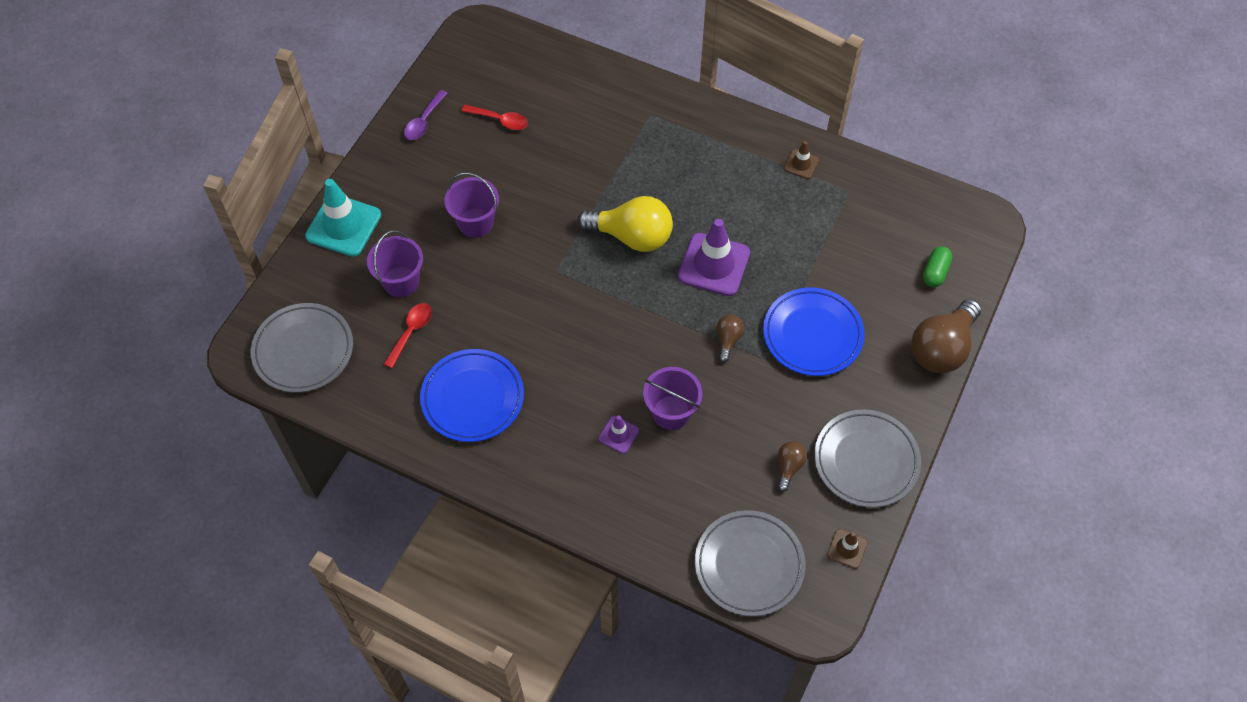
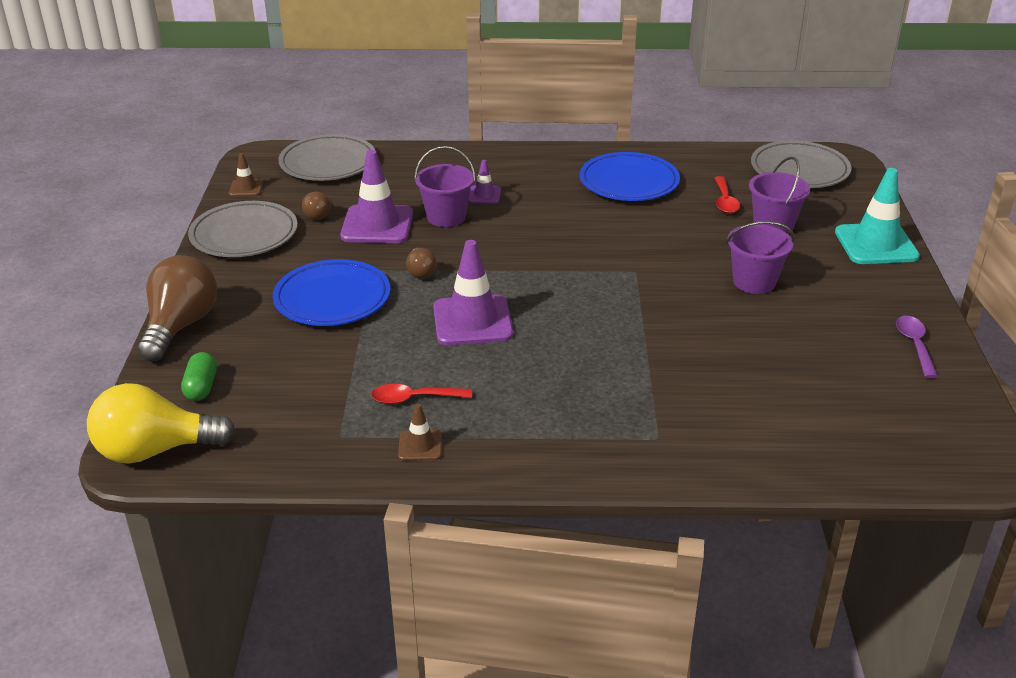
camera: 155 degrees right, 25 degrees down
red spoon [461,105,528,130] -> red spoon moved to [371,384,472,404]
yellow light bulb [578,196,673,252] -> yellow light bulb moved to [87,383,236,464]
none -> purple traffic cone [340,150,413,243]

